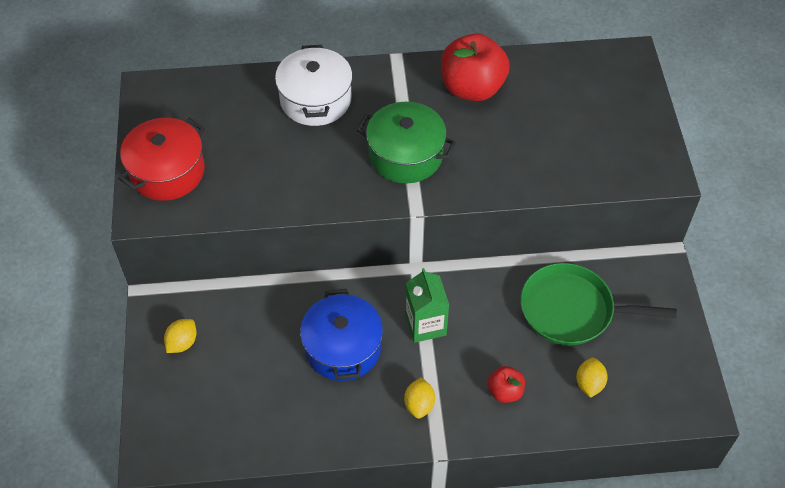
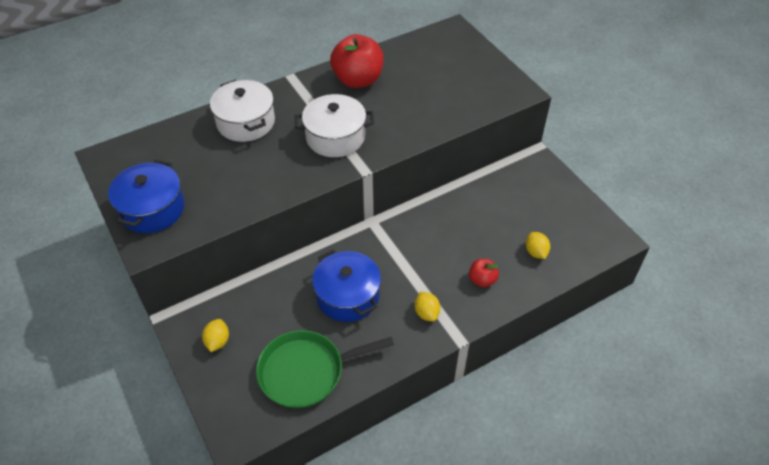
camera: 25 degrees left, 5 degrees down
red pot [118,118,205,201] -> blue pot [108,160,185,233]
green pot [357,102,456,183] -> white pot [295,94,374,157]
green carton [405,268,449,343] -> none
green pan [521,263,677,345] -> green pan moved to [256,330,394,408]

